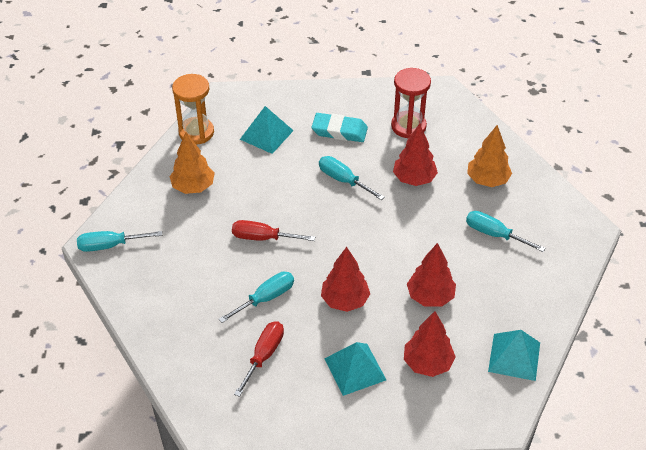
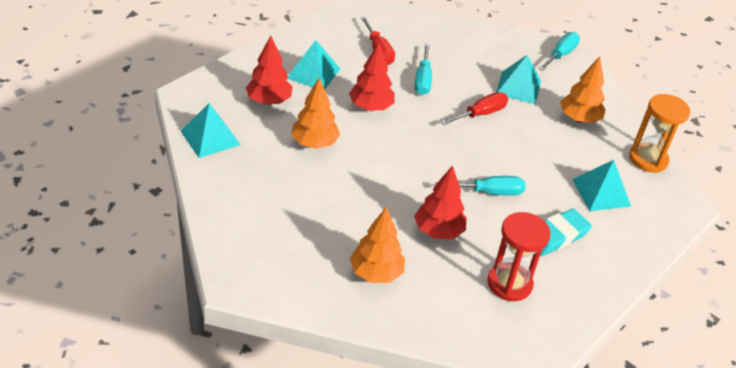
camera: 130 degrees right, 5 degrees down
red tree [407,243,456,307] -> orange tree [291,77,340,149]
turquoise screwdriver [466,211,545,252] -> none
none -> turquoise pyramid [496,55,541,104]

